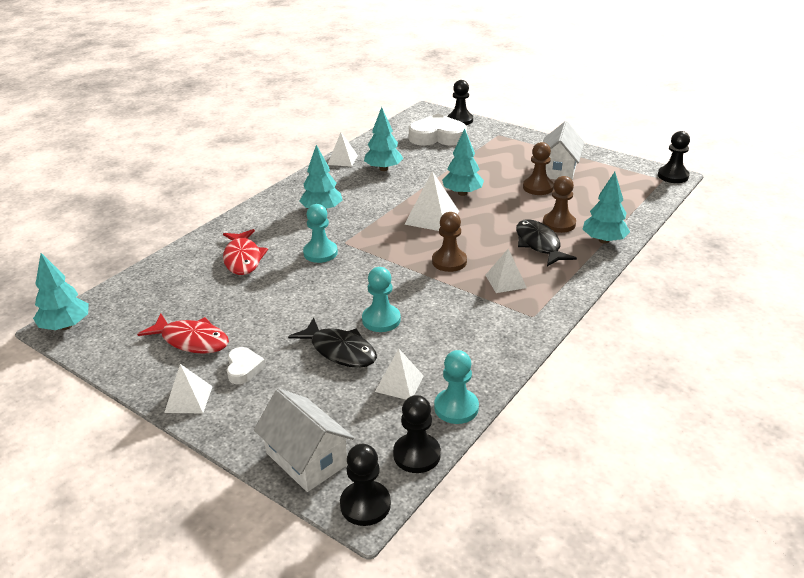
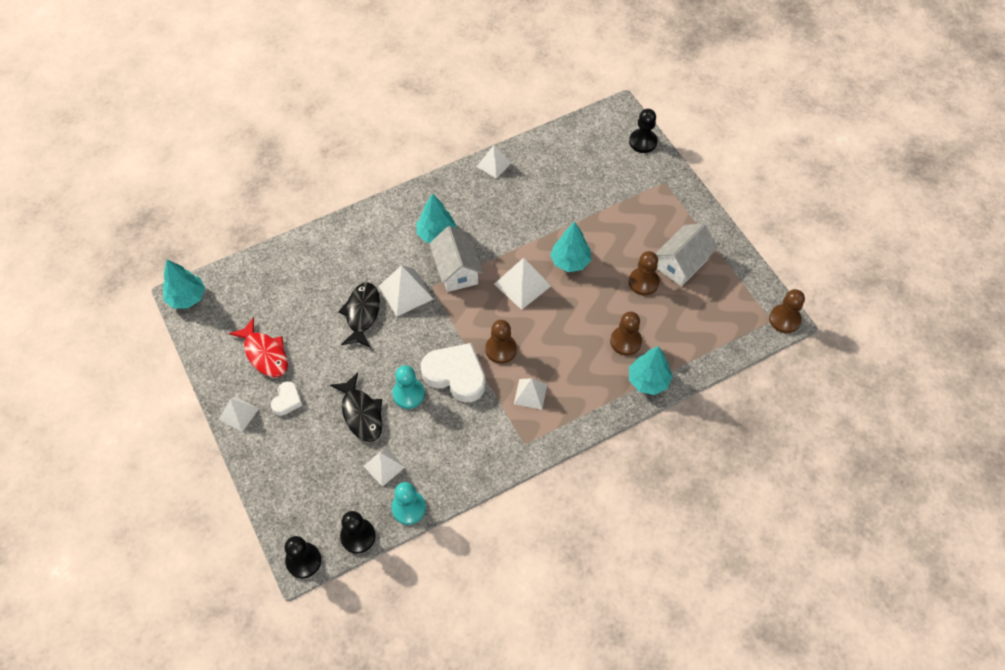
camera: 25 degrees right, 25 degrees up
red fish [223,229,268,275] -> none
white house [254,389,354,492] -> white house moved to [429,226,483,292]
turquoise pawn [303,204,338,263] -> white pyramid [379,265,433,316]
turquoise tree [364,107,404,171] -> none
white heart [409,114,467,146] -> white heart moved to [421,343,486,402]
black fish [516,219,577,266] -> black fish moved to [338,282,380,348]
black pawn [658,131,690,183] -> brown pawn [769,289,805,333]

